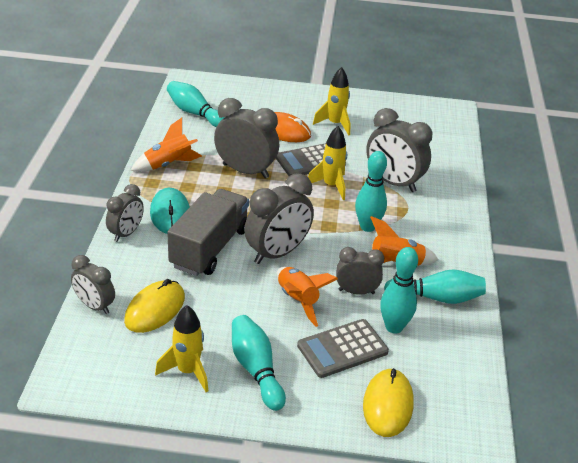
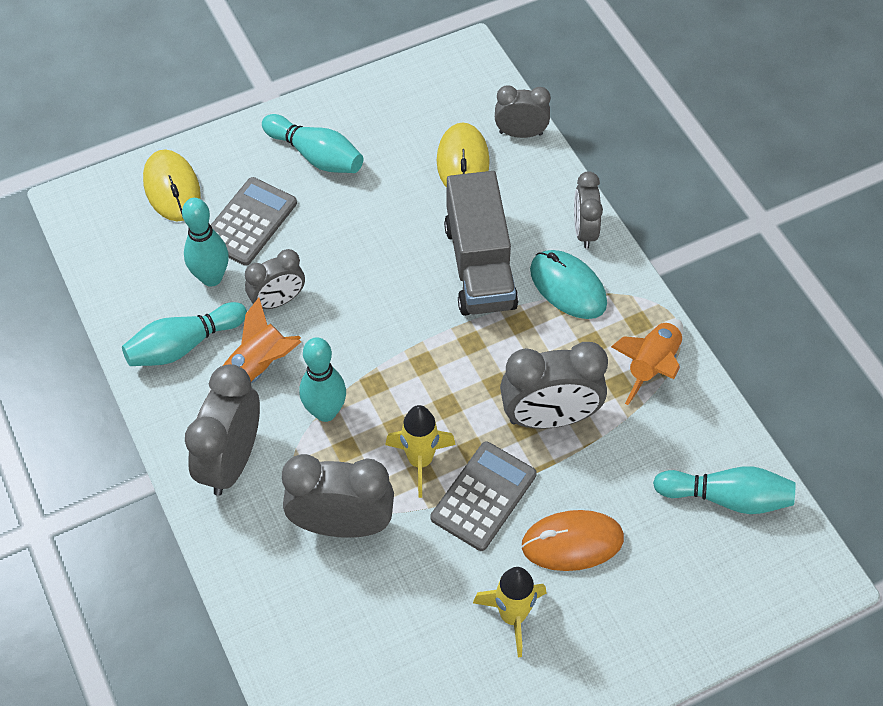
camera: 150 degrees right, 20 degrees up
yellow rocket [155,305,208,392] -> none
grey clock [244,173,314,264] -> grey clock moved to [185,364,260,496]
orange rocket [277,266,338,327] -> none

